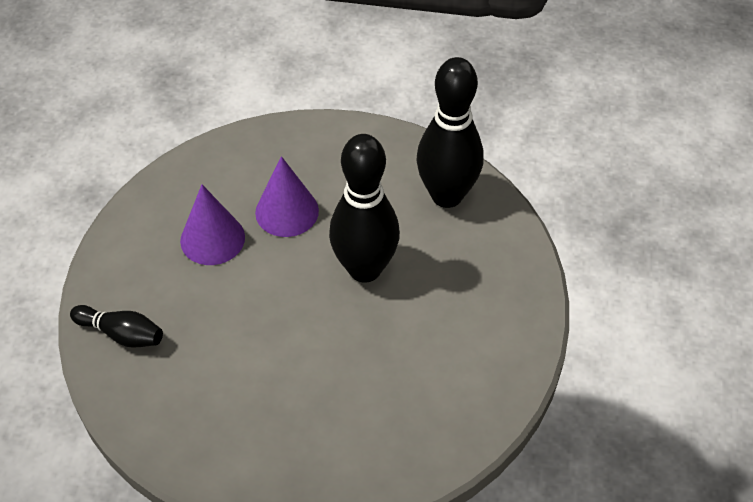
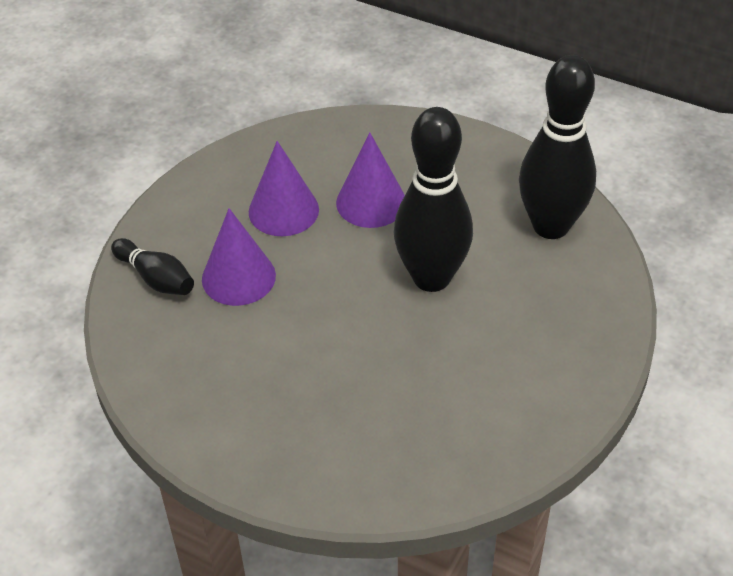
camera: 20 degrees right, 5 degrees down
none -> purple cone [202,208,276,306]

